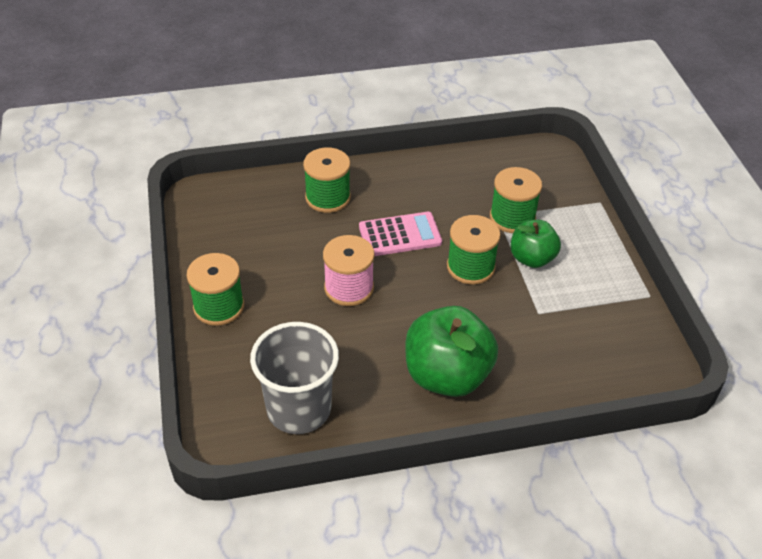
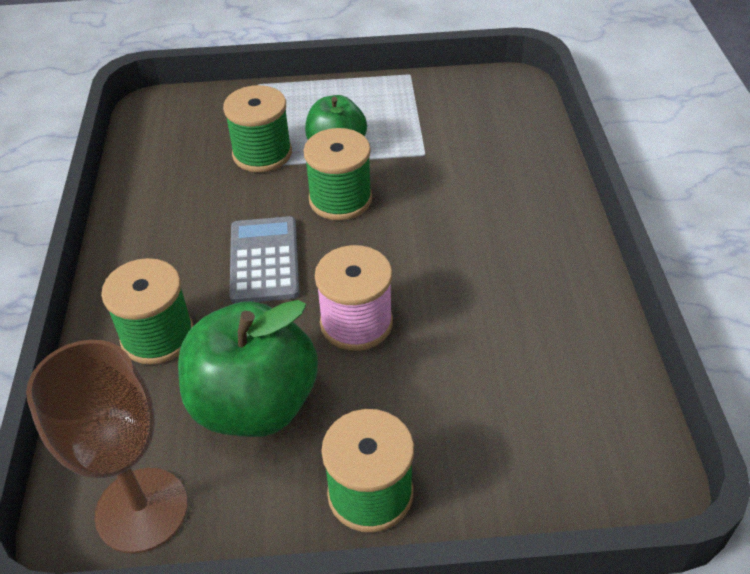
camera: 80 degrees left, 0 degrees up
grey cup [250,322,339,434] -> none
pink calculator [359,212,442,256] -> grey calculator [229,216,300,304]
green apple [405,306,498,397] -> green apple moved to [178,300,318,437]
none -> brown goblet [26,340,188,554]

